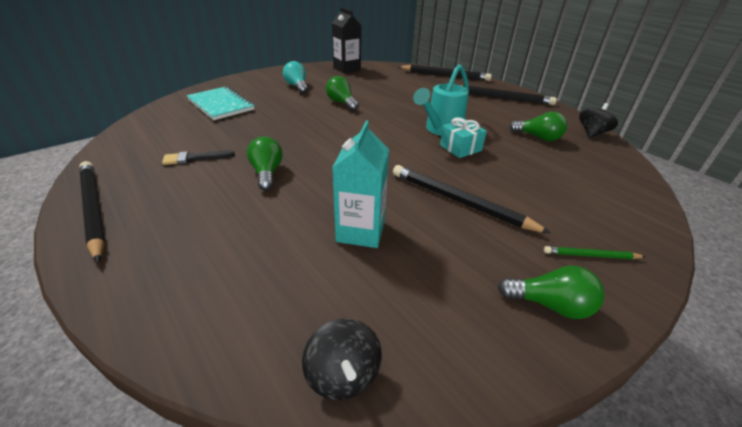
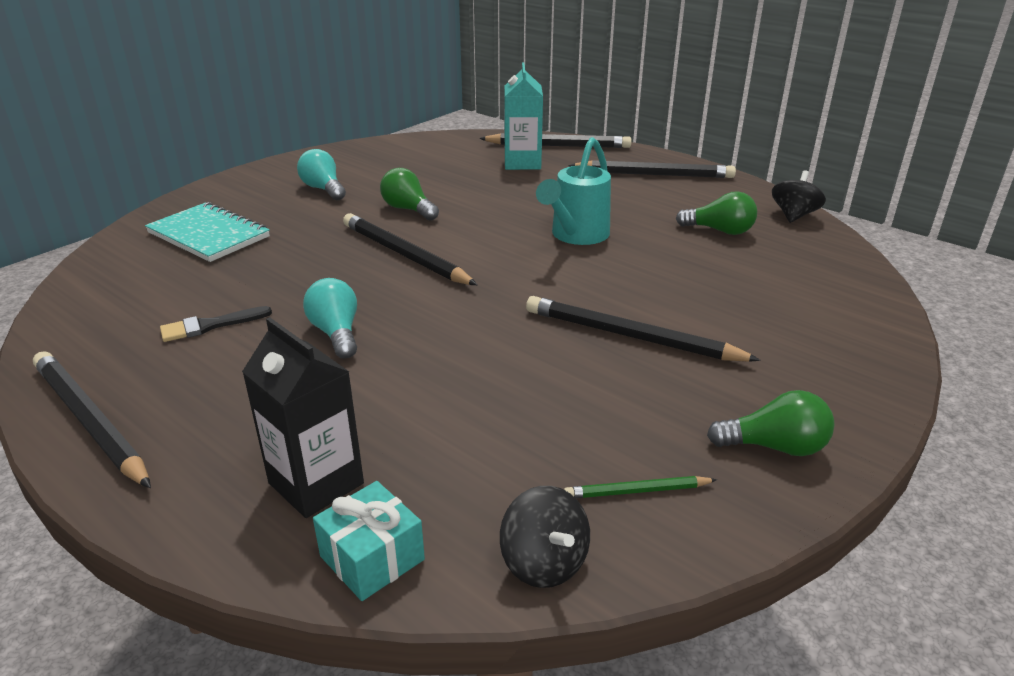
camera: 10 degrees left, 5 degrees down
green light bulb [247,136,283,191] -> turquoise light bulb [303,278,357,359]
black carton [332,7,361,73] -> black carton moved to [242,317,364,518]
turquoise carton [332,121,389,248] -> turquoise carton moved to [504,63,543,170]
turquoise gift [440,117,487,158] -> turquoise gift moved to [313,481,425,601]
green pencil [544,246,646,259] -> green pencil moved to [564,476,717,498]
none -> black pencil [343,213,477,285]

